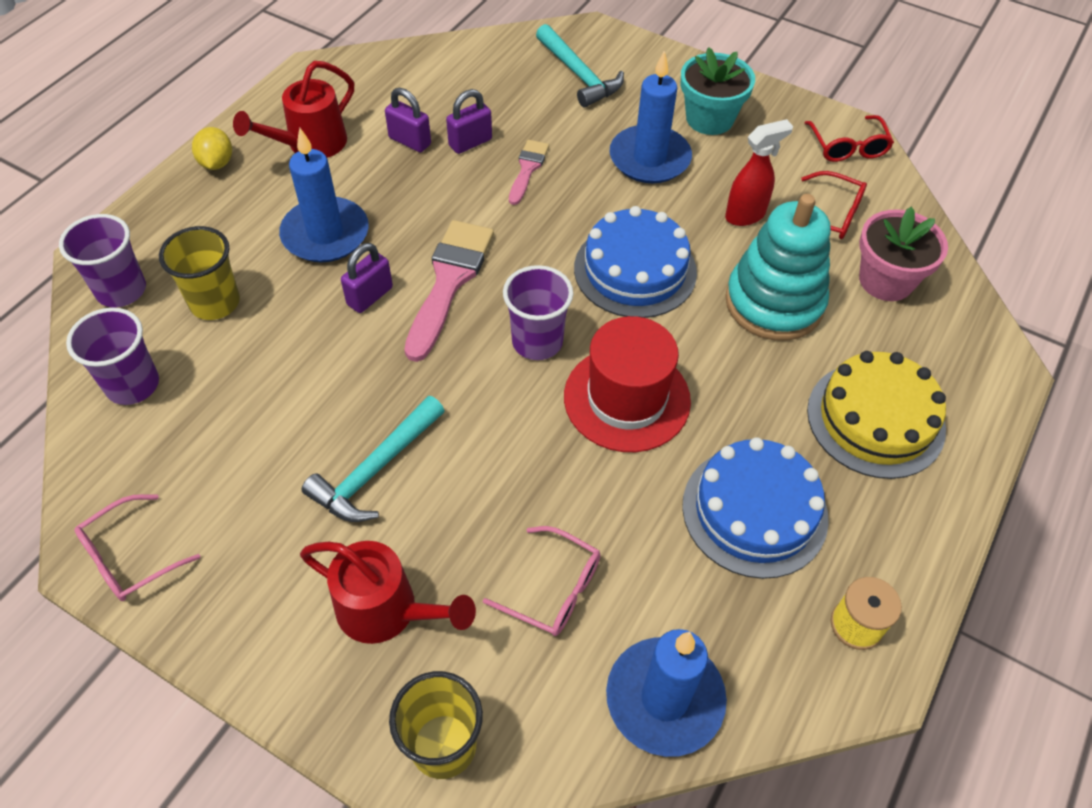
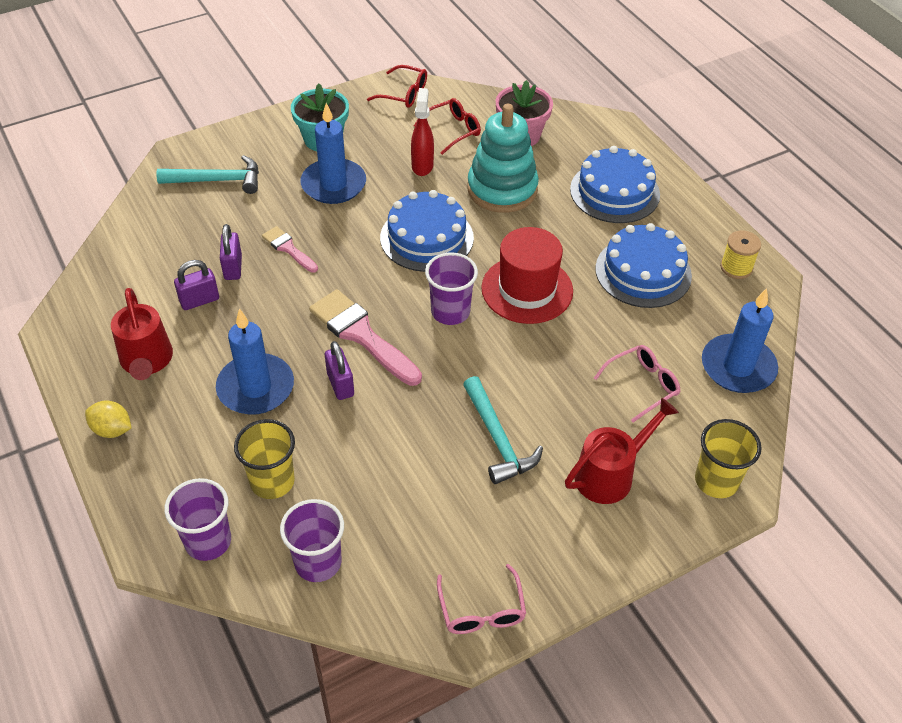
camera: 60 degrees left, 5 degrees down
yellow cake [807,351,946,479] -> blue cake [570,146,660,223]

